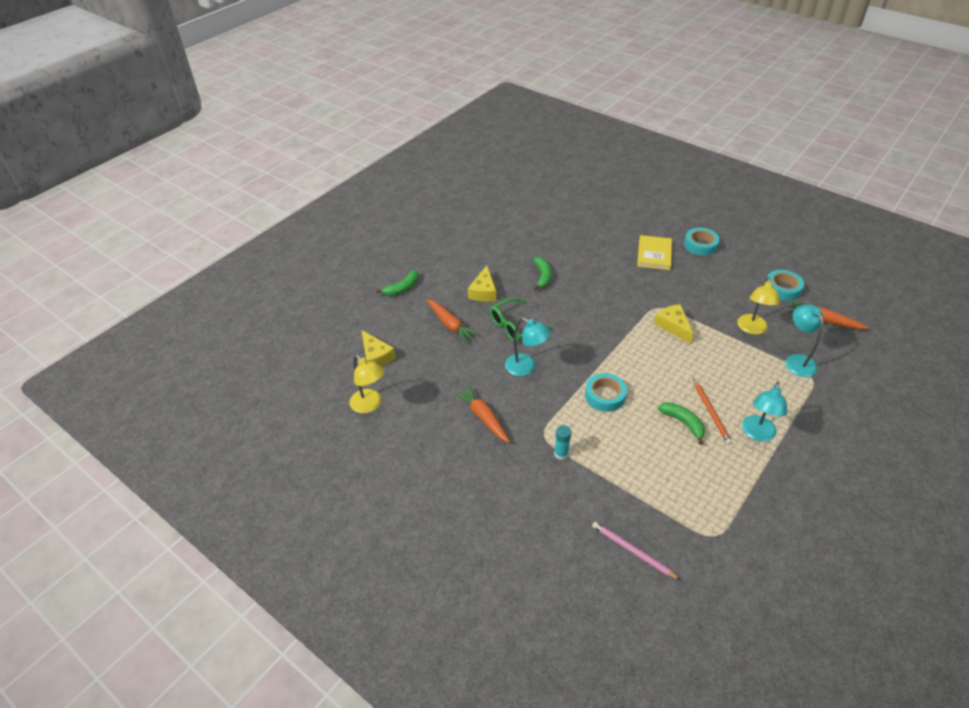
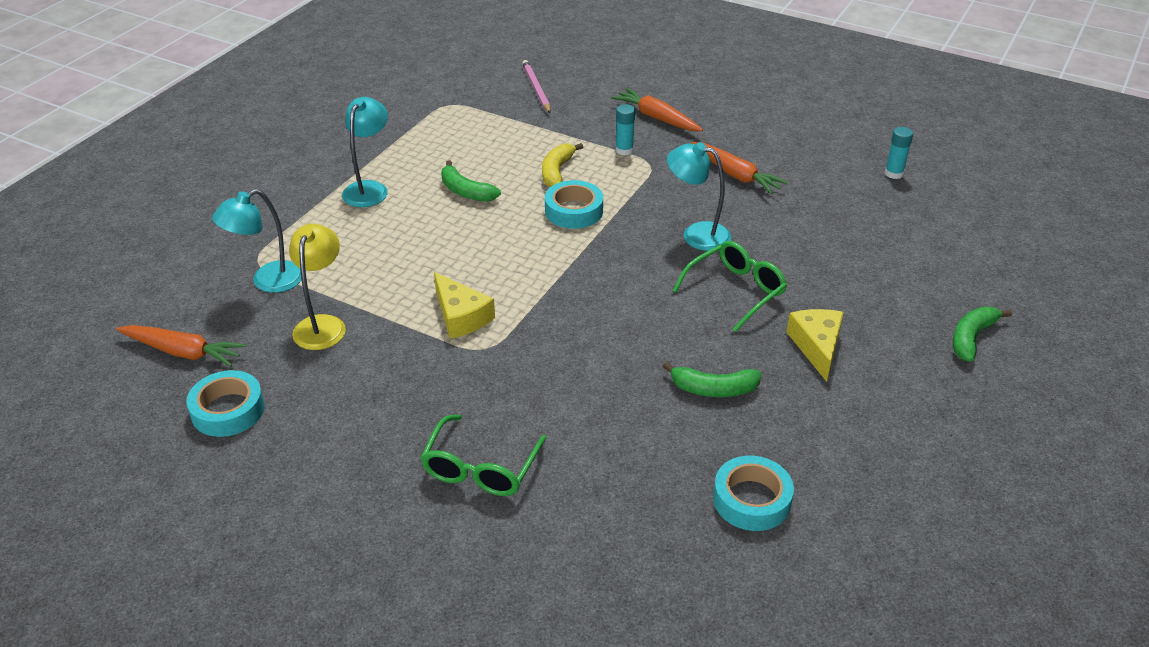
camera: 170 degrees right, 5 degrees down
yellow lamp [350,355,384,413] -> turquoise glue stick [885,127,913,179]
yellow cheese [361,330,396,367] -> none
orange carrot [427,299,479,343] -> orange carrot moved to [611,88,703,131]
green banana [533,257,552,290] -> green banana turned 75 degrees counterclockwise [663,362,762,397]
pink pencil [592,522,680,580] -> pink pencil turned 135 degrees counterclockwise [522,60,551,113]
yellow book [637,235,672,270] -> green glasses [420,414,546,496]
turquoise tape [684,228,720,256] -> turquoise tape moved to [713,456,794,531]
orange pencil [693,379,732,445] -> none
turquoise lamp [785,305,823,377] -> turquoise lamp turned 75 degrees clockwise [212,189,302,293]
none -> yellow banana [542,143,583,187]

